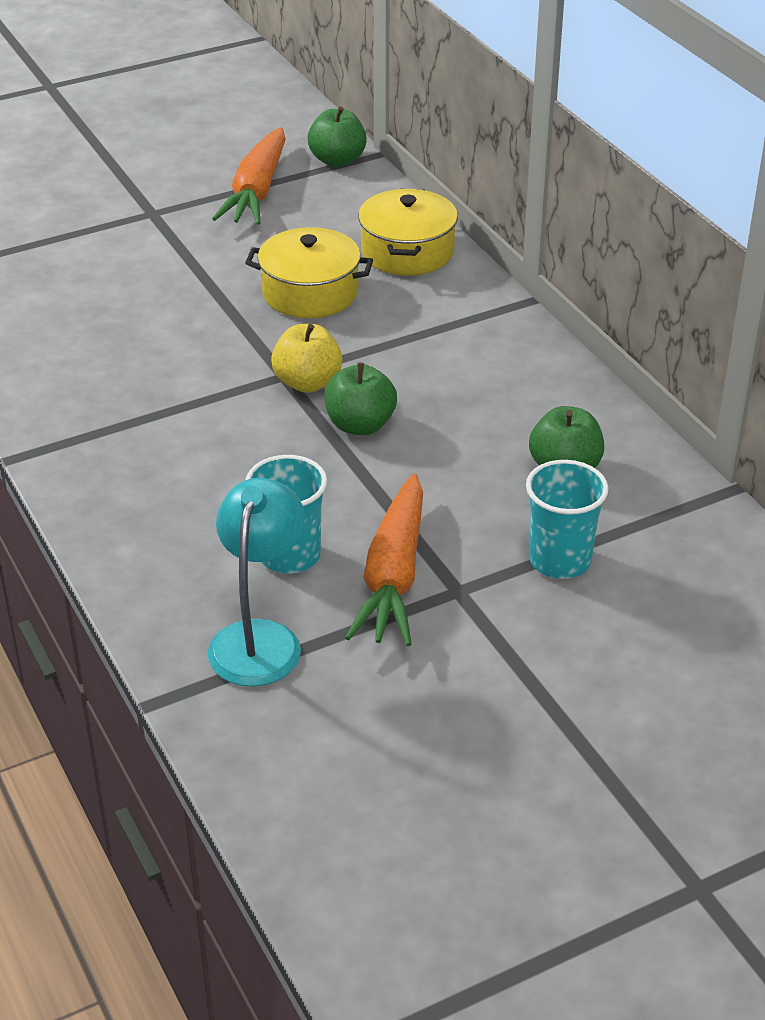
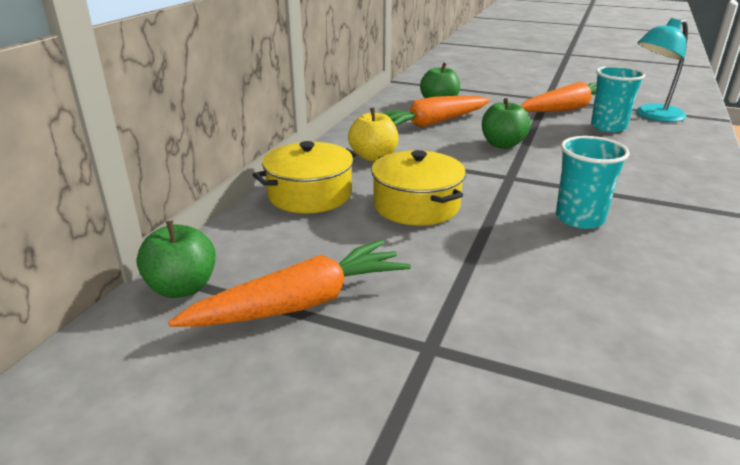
camera: 130 degrees left, 10 degrees down
yellow apple [271,324,342,393] -> yellow apple moved to [348,108,398,161]
turquoise cup [526,460,609,579] -> turquoise cup moved to [556,136,629,229]
none -> orange carrot [382,96,490,128]

